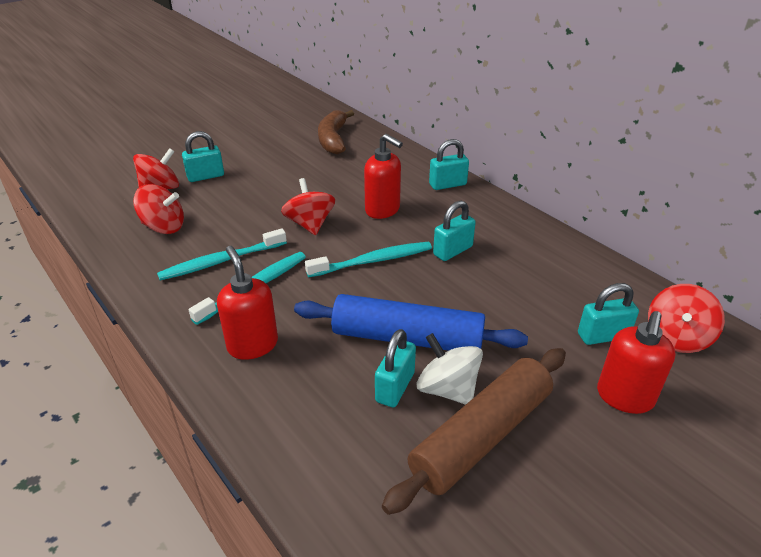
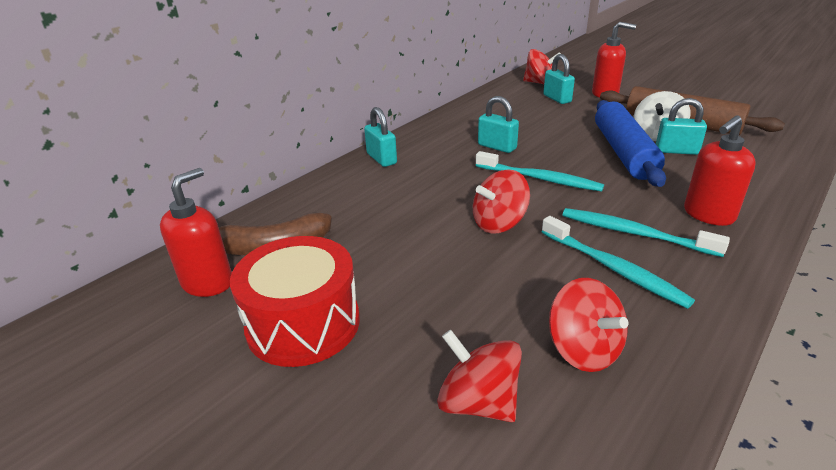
camera: 100 degrees left, 5 degrees down
red spinning top [133,184,184,234] -> red spinning top turned 150 degrees clockwise [549,278,629,372]
turquoise padlock [182,131,224,182] -> none
turquoise toothbrush [305,242,432,277] -> turquoise toothbrush turned 150 degrees clockwise [476,151,604,192]
red soap dispenser [364,134,403,219] -> red soap dispenser moved to [160,168,232,297]
none -> red drum [230,236,360,367]

